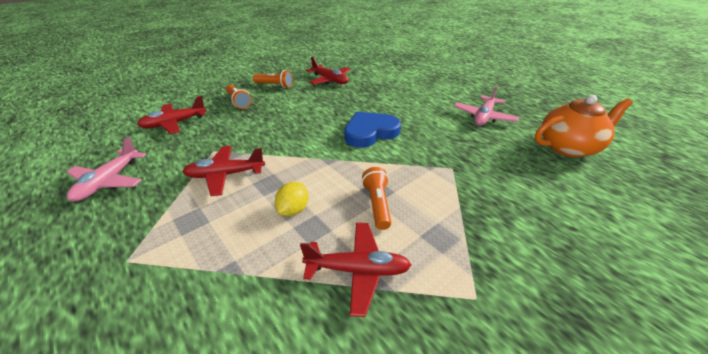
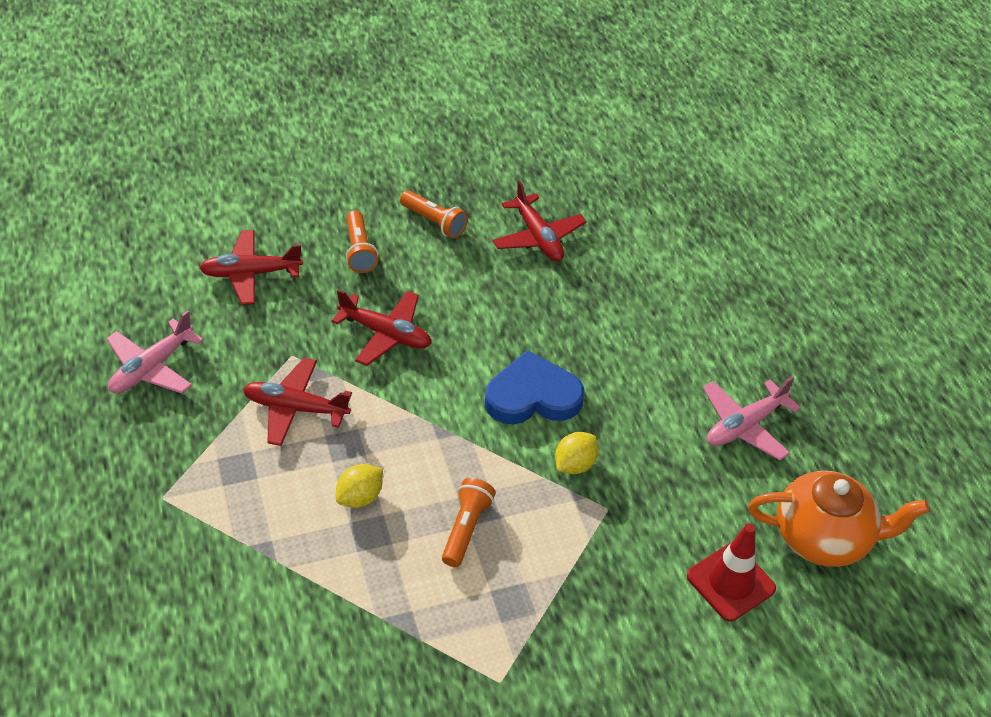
camera: 20 degrees right, 10 degrees up
red plane [300,223,411,317] -> red plane moved to [331,289,432,366]
none -> yellow lemon [555,432,598,474]
none -> red traffic cone [687,524,776,621]

